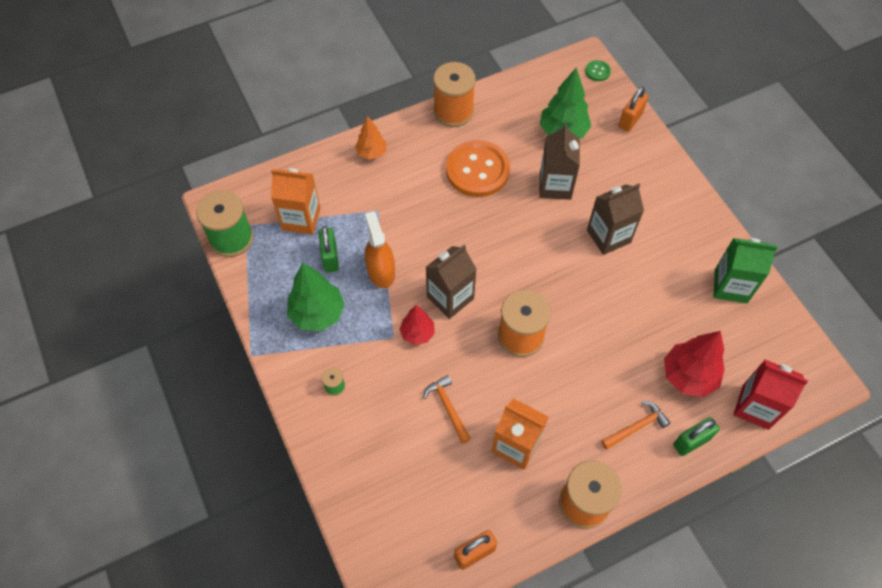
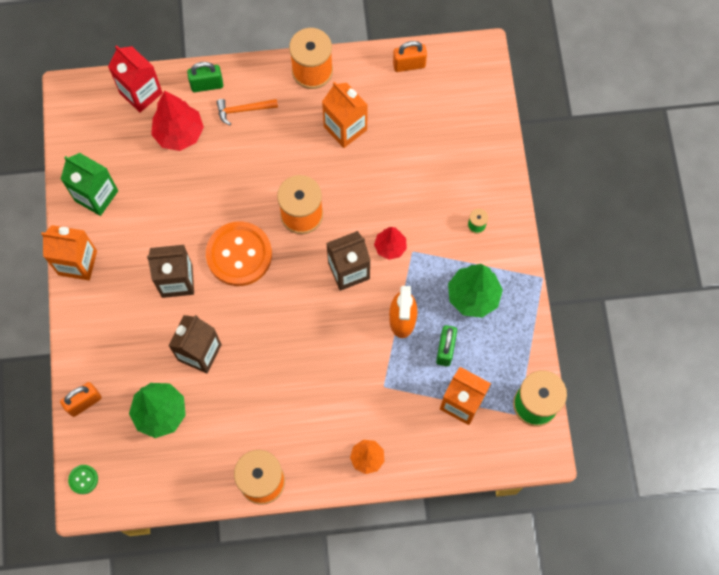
camera: 160 degrees left, 10 degrees up
orange hammer [423,375,471,444] -> none
orange button [446,140,510,197] -> orange button moved to [206,221,272,286]
none -> orange carton [41,225,97,280]

